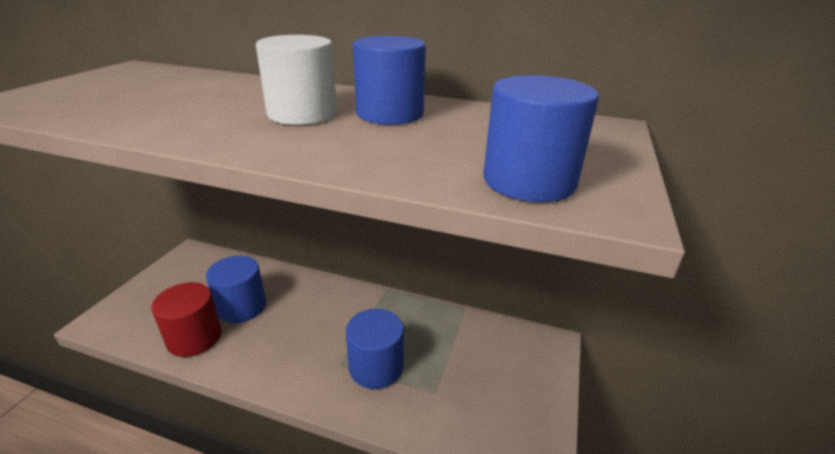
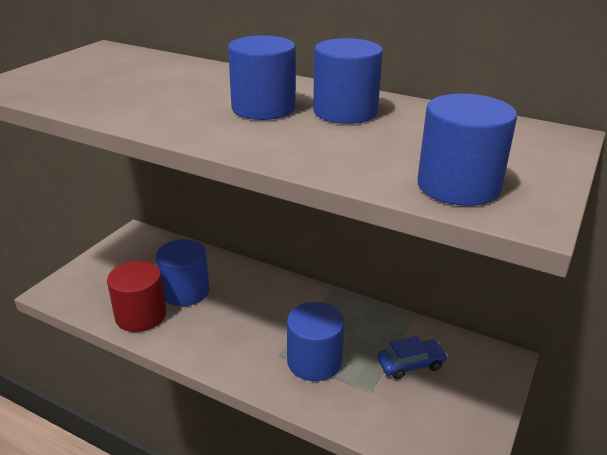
camera: 10 degrees right, 0 degrees up
white cylinder [256,35,337,125] -> blue cylinder [228,35,296,120]
none -> blue car [377,336,448,379]

